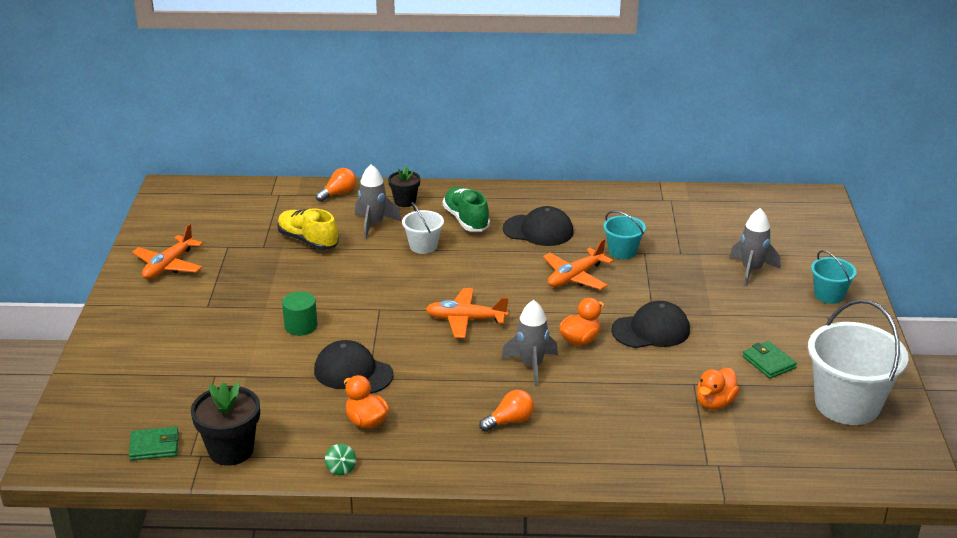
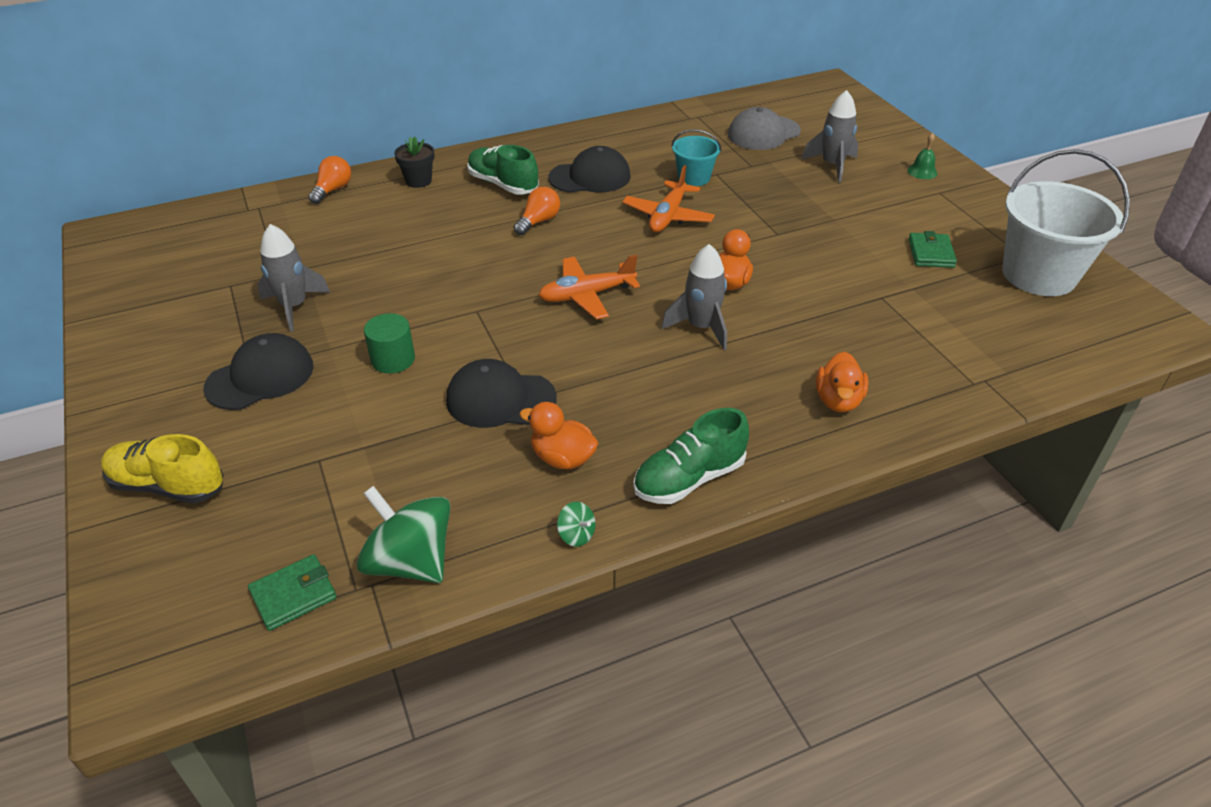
camera: 25 degrees left, 10 degrees up
orange plane [132,223,203,279] -> none
black flower pot [191,382,260,466] -> green spinning top [357,486,451,583]
yellow shoe [277,208,339,250] -> yellow shoe moved to [101,434,223,503]
grey rocket [355,164,402,239] -> grey rocket moved to [257,224,330,331]
white bucket [402,202,444,254] -> none
orange light bulb [479,390,534,432] -> orange light bulb moved to [513,187,560,235]
black cap [611,301,690,348] -> black cap moved to [203,333,314,410]
orange duck [697,368,740,410] -> orange duck moved to [816,352,869,412]
green wallet [743,341,797,379] -> green wallet turned 60 degrees clockwise [908,231,957,268]
turquoise bucket [811,250,857,304] -> green bell [907,133,937,179]
none -> green shoe [633,408,749,504]
none -> grey cap [728,107,801,150]

